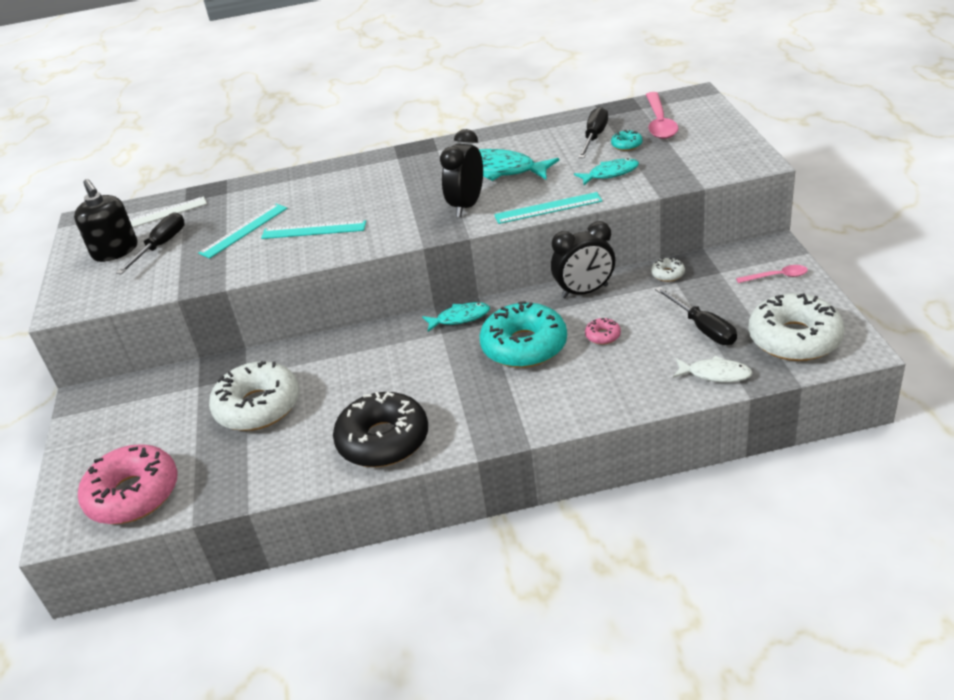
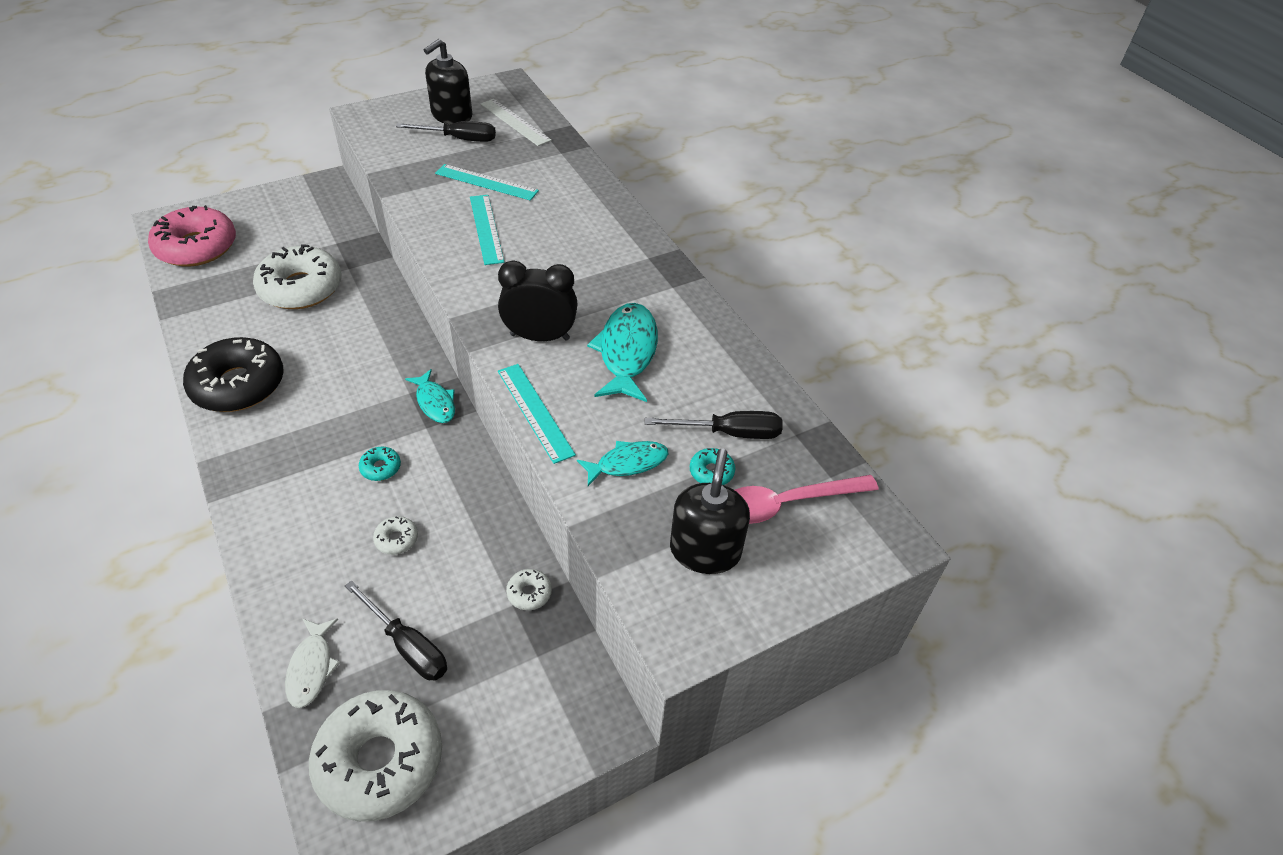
camera: 65 degrees right, 10 degrees up
turquoise donut [479,301,567,368] -> turquoise donut [359,447,401,481], size x0.41
black clock [551,221,615,298] -> none
turquoise fish [574,158,639,185] -> turquoise fish turned 75 degrees counterclockwise [577,441,668,486]
pink donut [585,318,621,345] -> white donut [373,516,418,555]
black screwdriver [655,287,737,345] -> black screwdriver turned 90 degrees counterclockwise [345,580,447,680]
pink spoon [736,265,808,283] -> none
none -> black soap dispenser [670,449,750,574]

